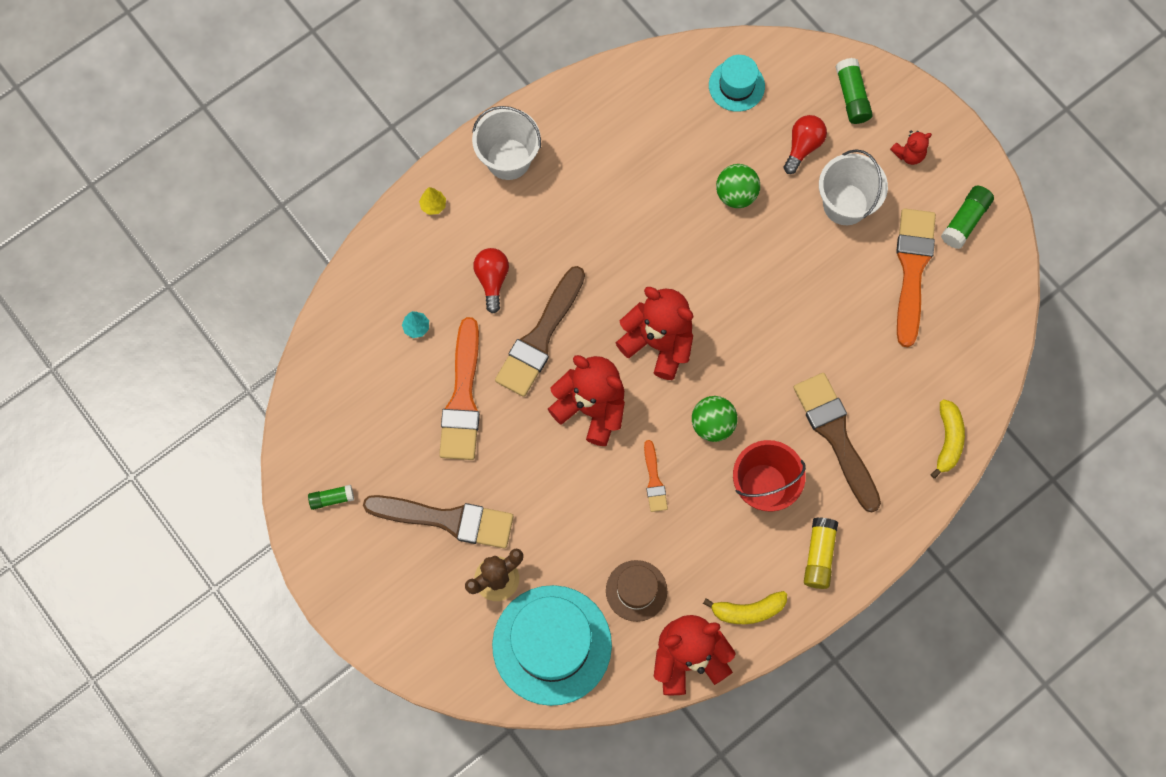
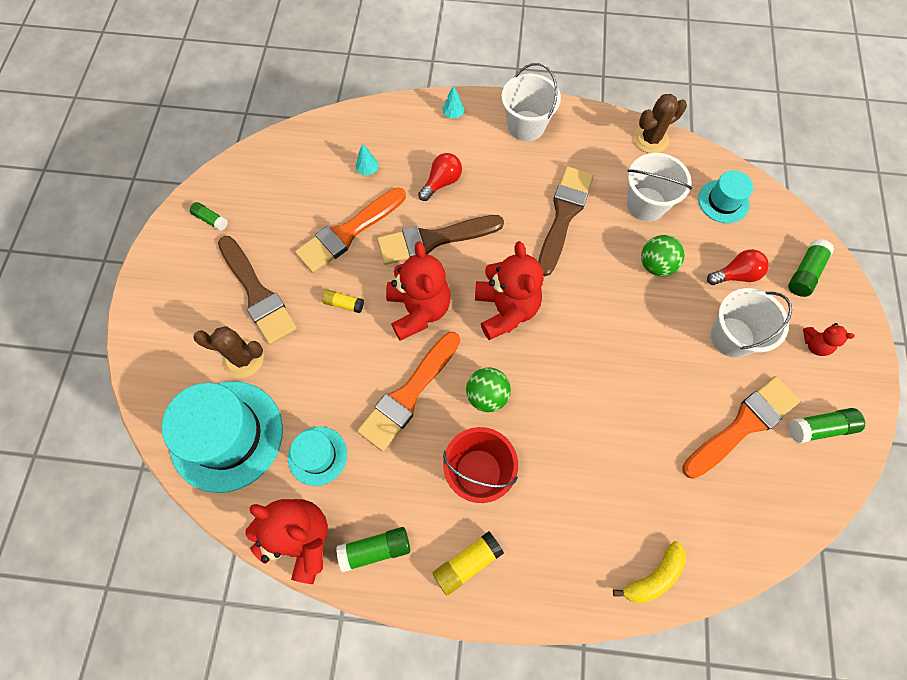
camera: 45 degrees right, 5 degrees down
yellow tree [419,187,446,215] -> turquoise tree [442,86,464,118]
brown hat [606,560,667,622] -> turquoise hat [288,427,347,486]
orange brush [644,440,668,512] -> orange brush [357,332,460,451], size x2.04
yellow banana [703,591,787,624] -> green glue stick [336,527,410,572]
brown brush [793,373,881,513] -> brown brush moved to [538,166,594,276]
none -> yellow glue stick [322,290,364,313]
none -> white bucket [626,153,692,221]
none -> brown cactus [634,94,687,153]

